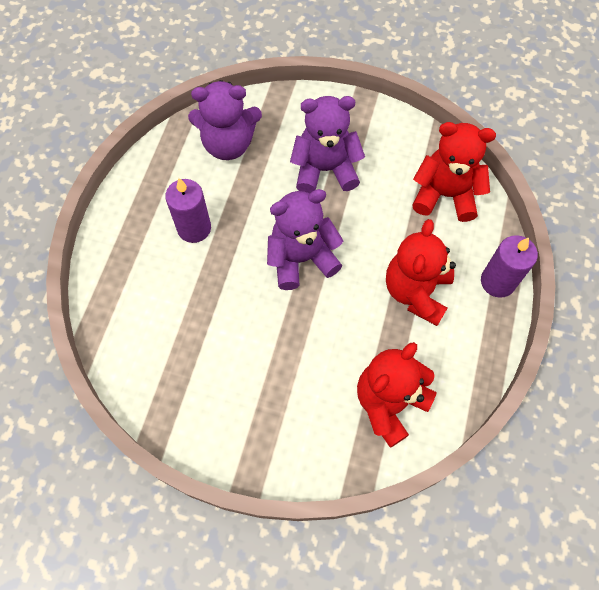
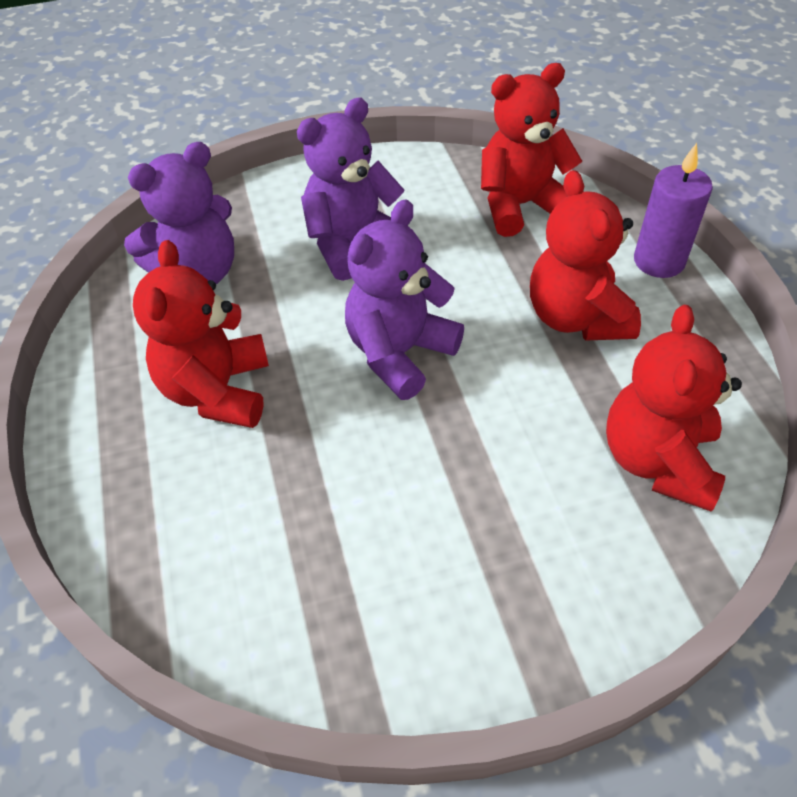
camera: 30 degrees left, 15 degrees down
purple candle [165,178,211,243] -> red teddy bear [133,240,269,428]

